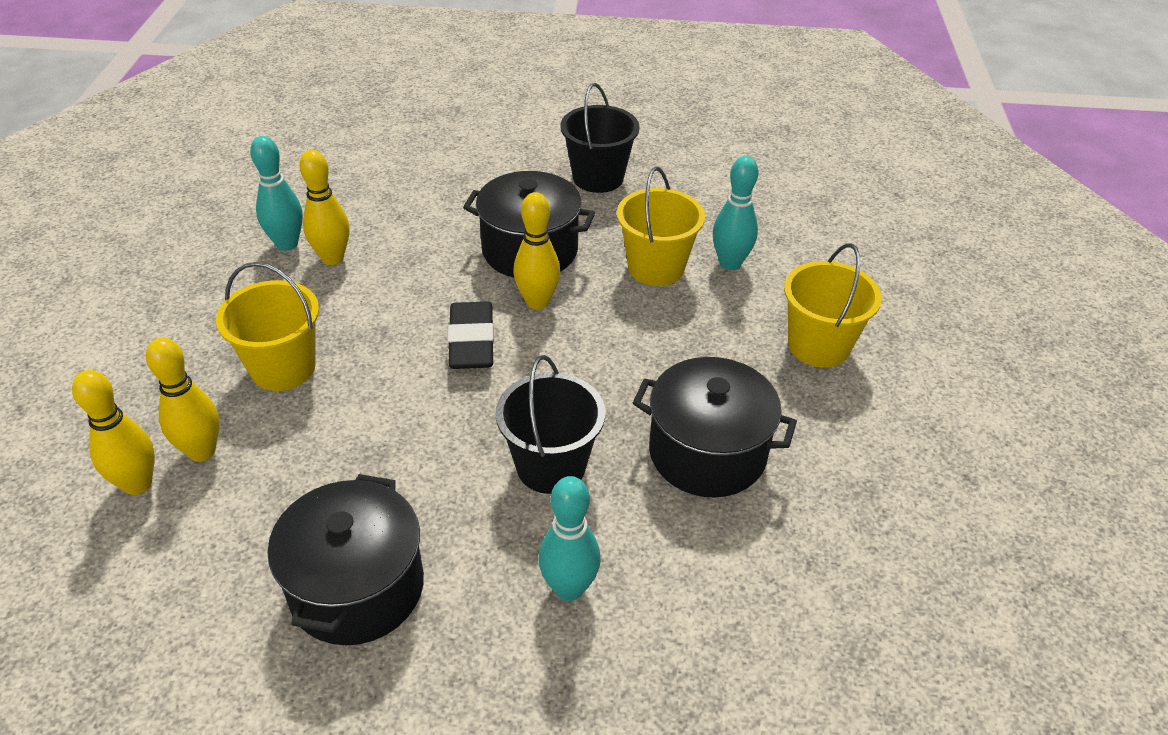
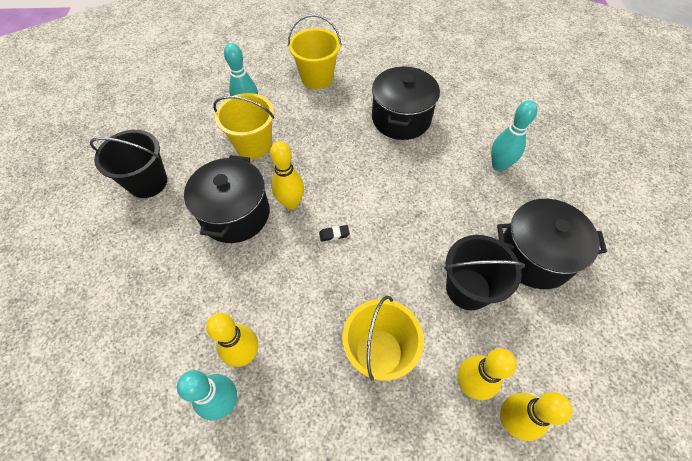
camera: 95 degrees left, 15 degrees up
black eraser [448,301,494,369] -> black eraser [319,225,350,242], size x0.42
black bucket [496,355,605,494] -> black bucket moved to [444,235,525,310]

